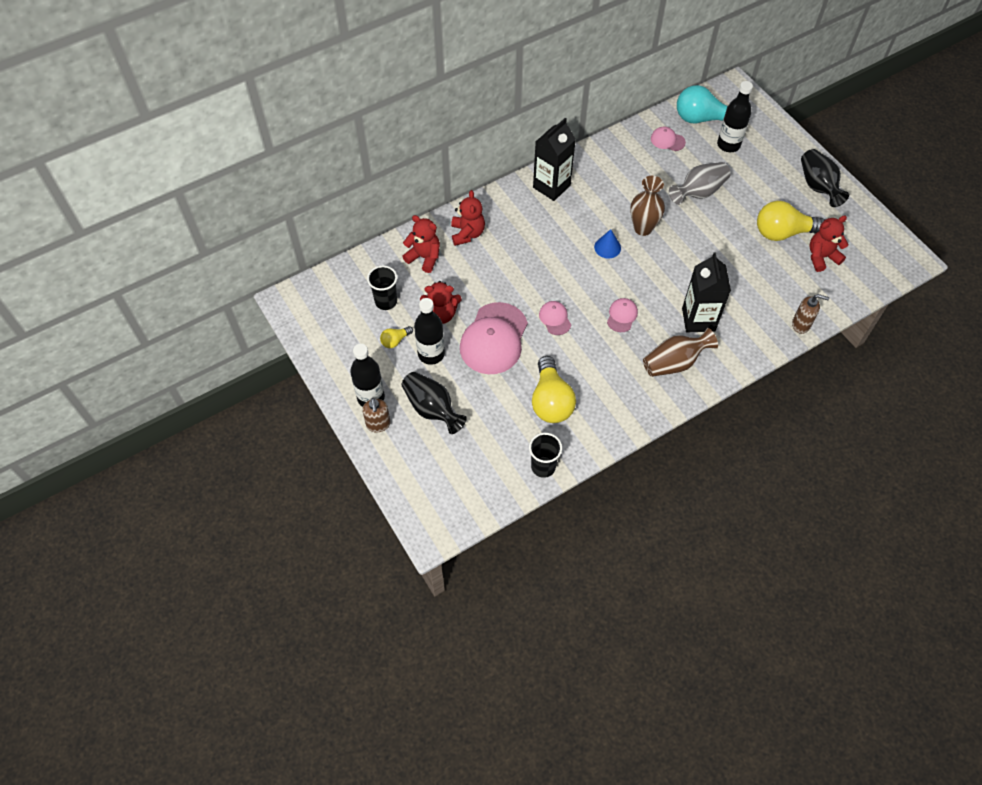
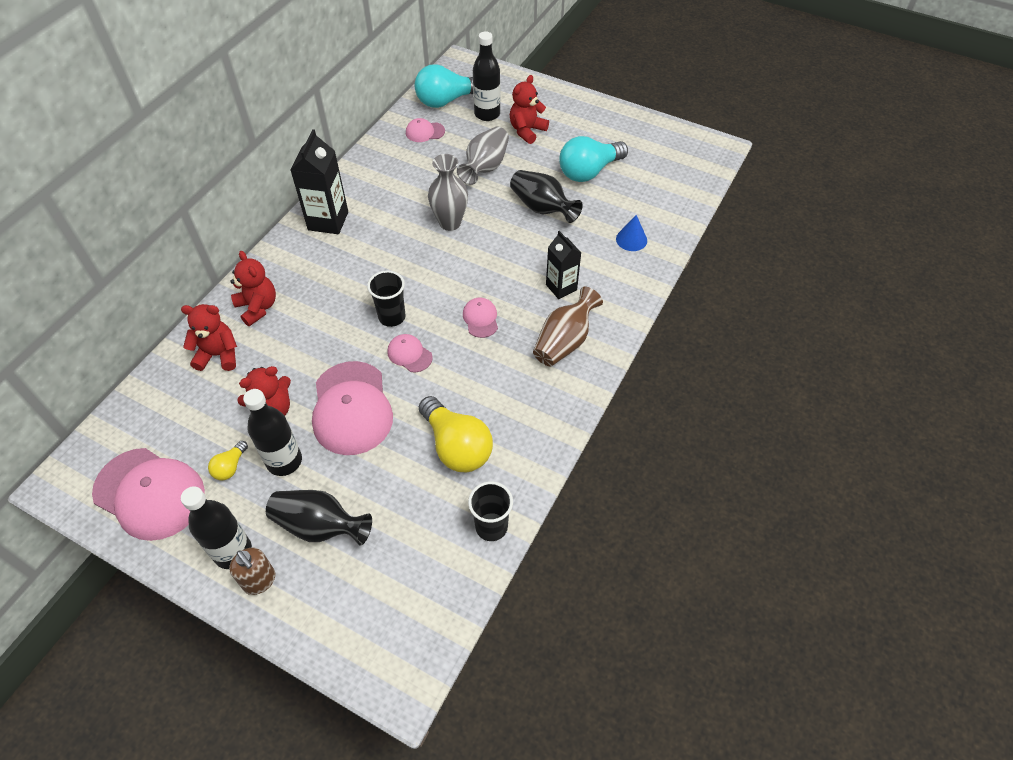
camera: 30 degrees left, 5 degrees down
black cup [367,265,397,310] -> black cup moved to [367,270,406,327]
blue cone [594,229,621,258] -> blue cone moved to [616,215,647,251]
brown vase [630,176,665,236] -> grey vase [428,154,468,231]
black carton [682,253,731,332] -> black carton [546,231,581,299], size x0.66
yellow light bulb [757,201,825,241] -> turquoise light bulb [559,136,628,182]
brown soap dispenser [792,294,829,334] -> none
black vase [801,149,849,207] -> black vase moved to [510,170,583,223]
red teddy bear [810,215,848,272] -> red teddy bear moved to [510,75,549,144]
none -> pink cap [92,448,205,541]

